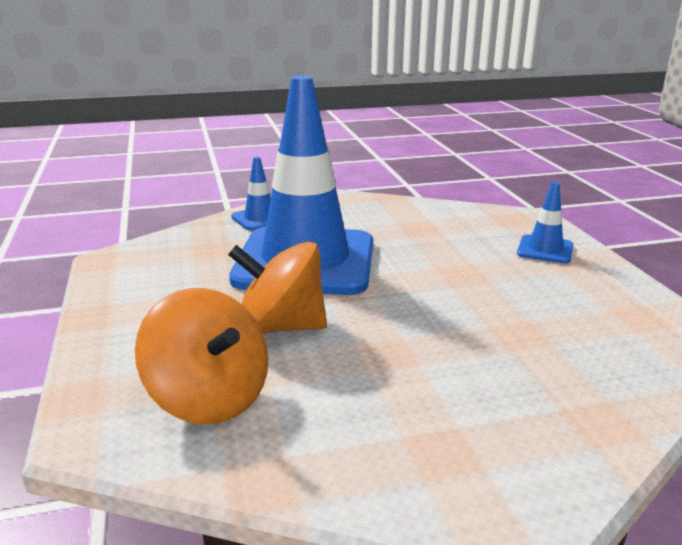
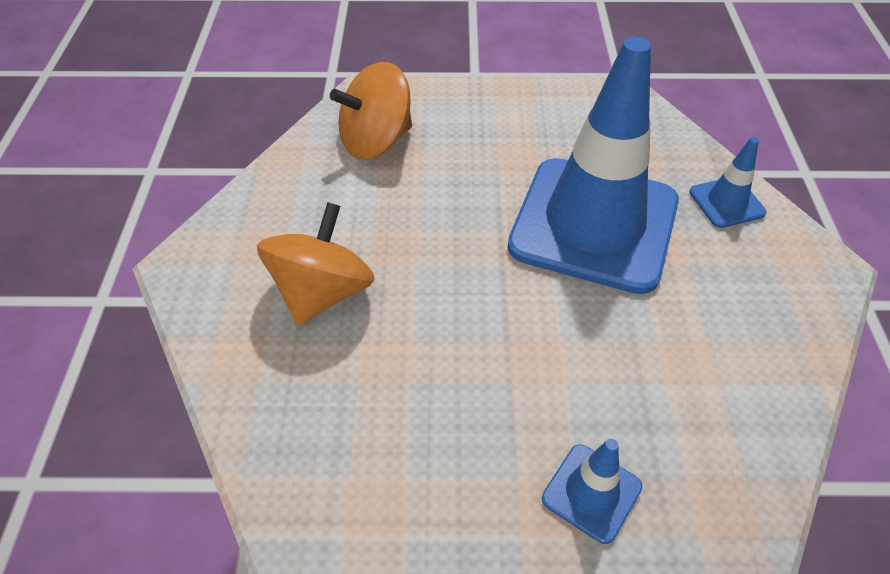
camera: 105 degrees right, 25 degrees up
orange spinning top [228,242,327,334] -> orange spinning top moved to [257,202,375,325]

